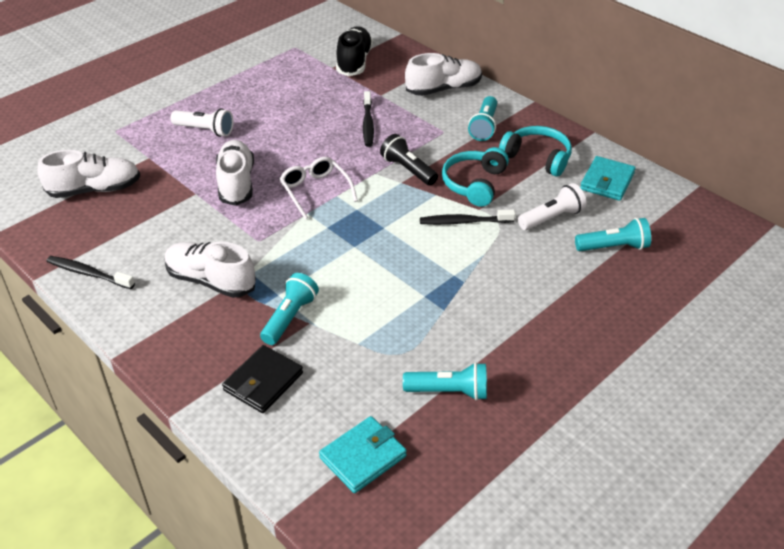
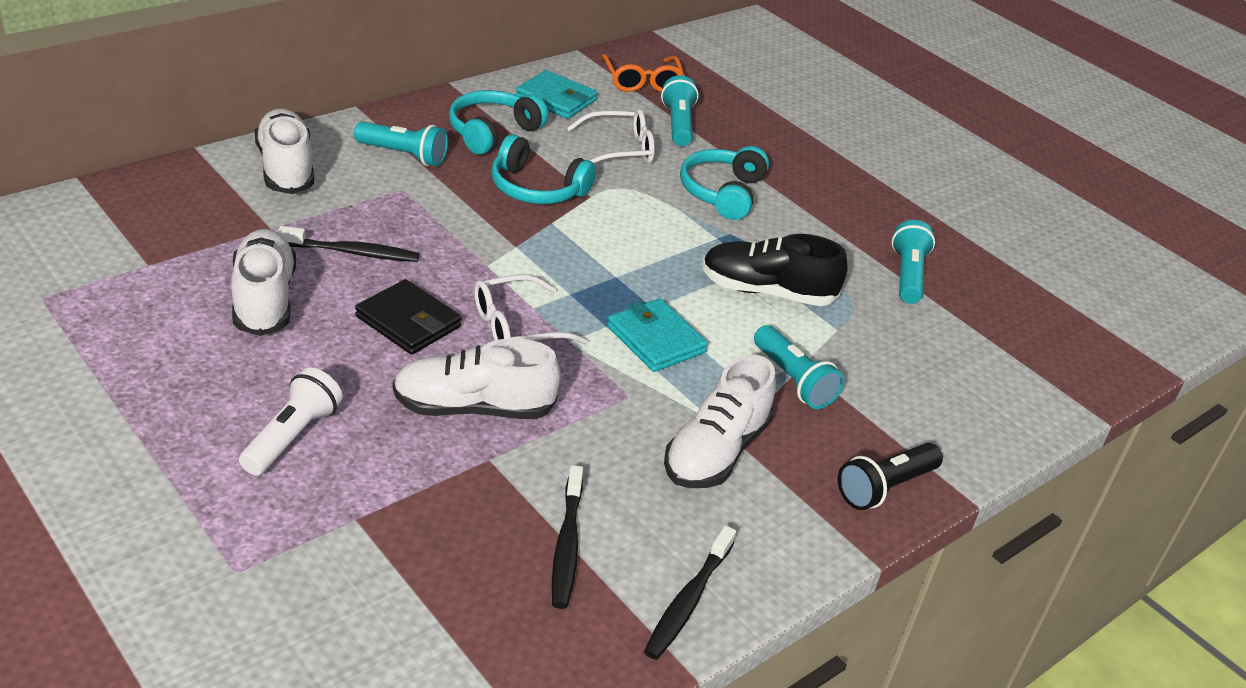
camera: 90 degrees left, 5 degrees down
white shoe [37,150,140,198] -> white shoe moved to [231,229,296,336]
black wallet [222,345,303,413] -> black wallet moved to [355,279,462,355]
turquoise flashlight [260,273,319,345] -> turquoise flashlight turned 150 degrees counterclockwise [754,325,844,409]
turquoise wallet [319,416,407,493] -> turquoise wallet moved to [607,298,708,372]
black shoe [336,26,373,76] -> black shoe moved to [702,234,848,306]
black flashlight [380,134,438,186] -> black flashlight moved to [838,443,943,510]
black toothbrush [420,210,515,225] -> black toothbrush moved to [552,465,583,609]
white flashlight [518,183,586,230] -> white glasses [567,109,655,164]
none -> orange glasses [602,54,685,92]
none -> turquoise headphones [680,146,769,220]

